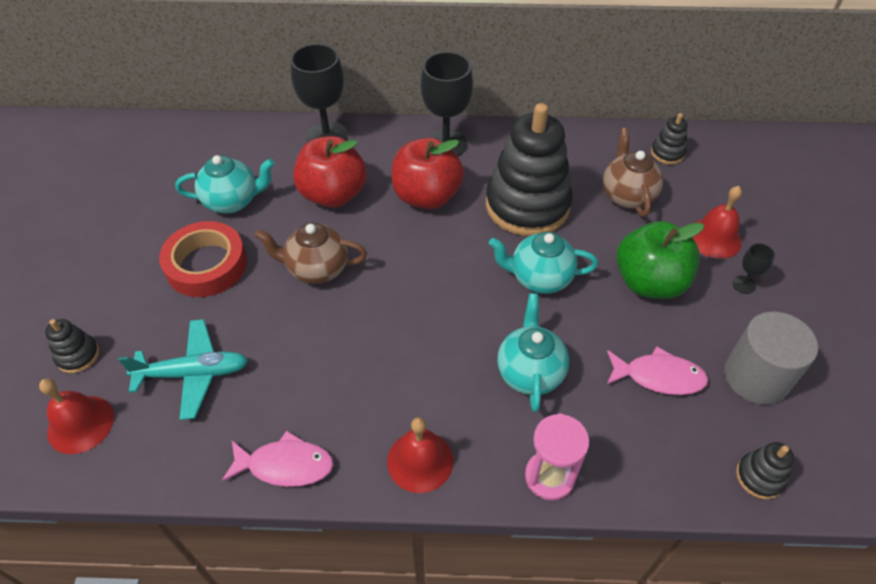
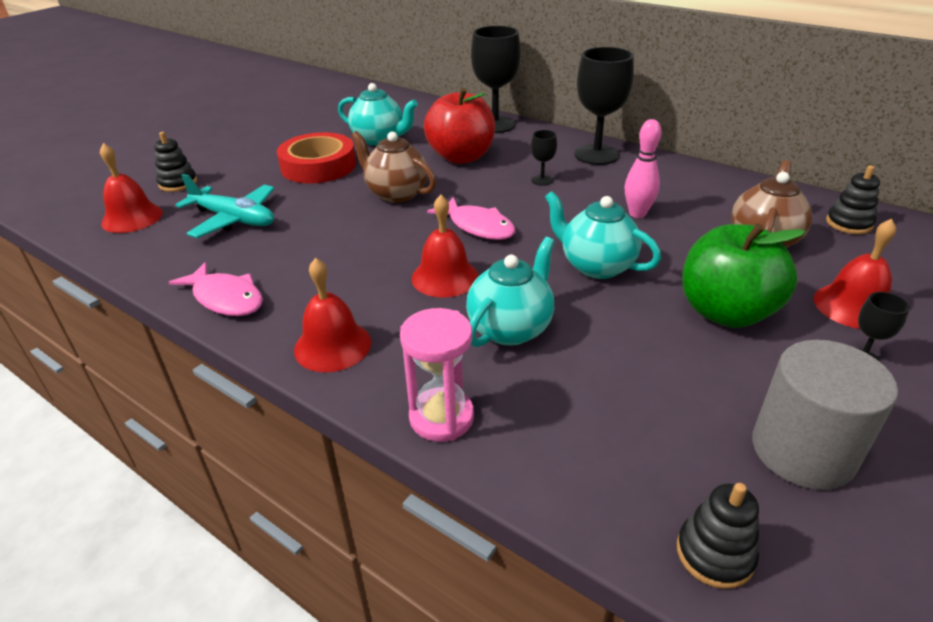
camera: 35 degrees right, 15 degrees down
red apple [391,138,464,209] -> black goblet [531,130,557,186]
black stacking toy [486,103,573,236] -> pink bowling pin [625,119,662,218]
pink fish [606,346,708,395] -> pink fish moved to [427,197,515,240]
none -> red bell [412,195,479,298]

